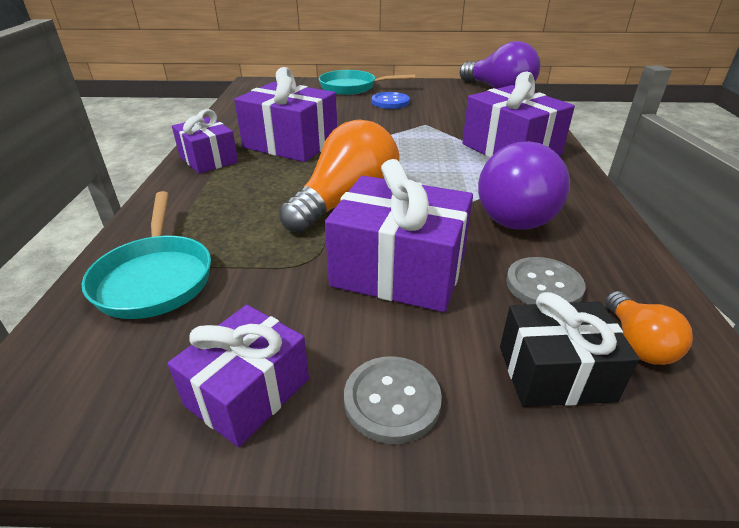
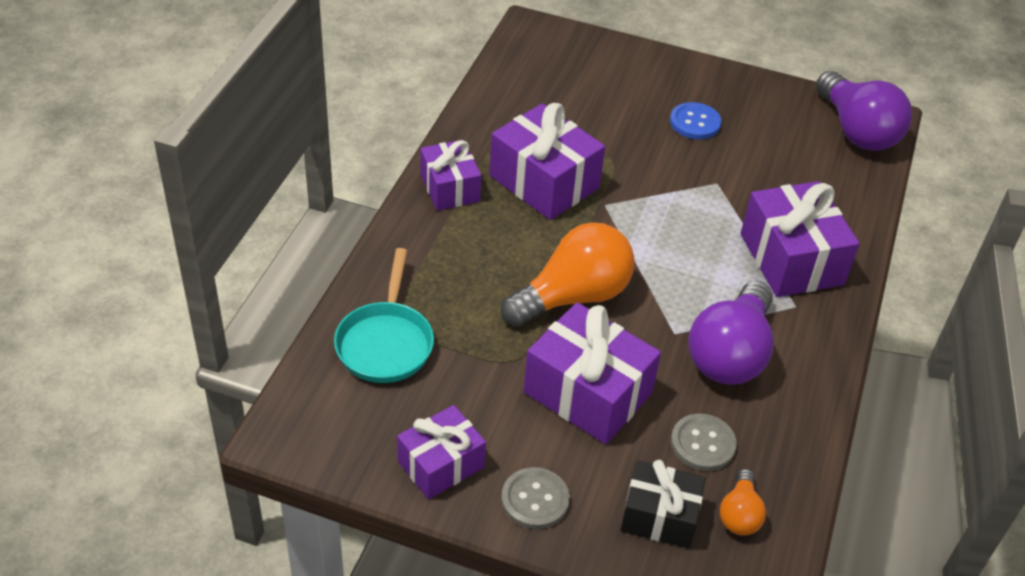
camera: 15 degrees right, 10 degrees up
turquoise pan [319,70,416,95] -> none

